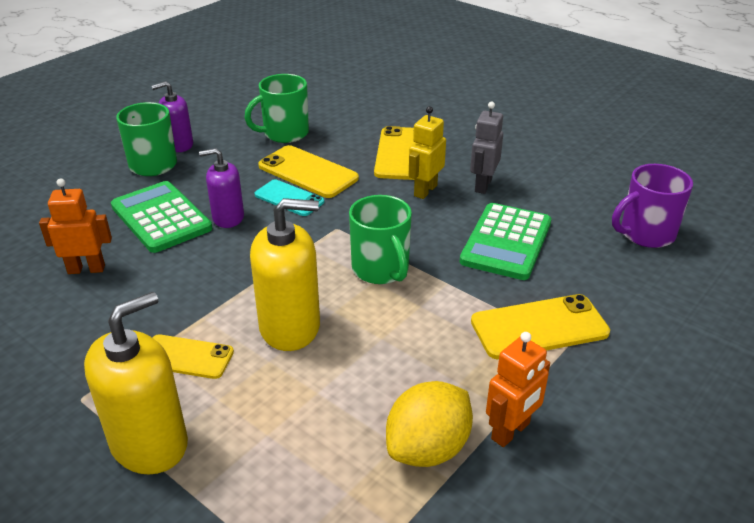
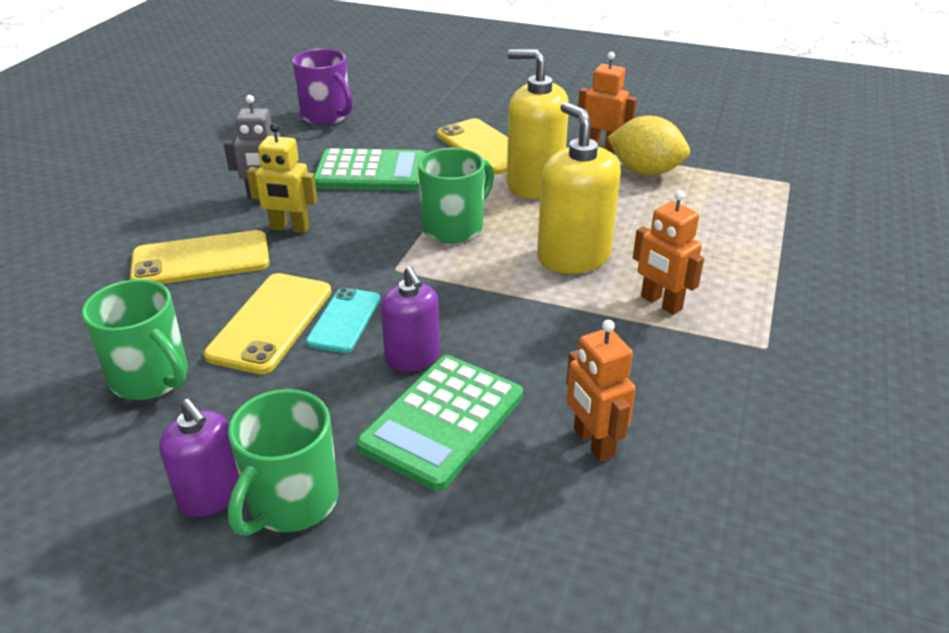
camera: 110 degrees left, 0 degrees up
yellow soap dispenser [84,292,188,474] -> yellow soap dispenser moved to [507,49,569,199]
yellow phone [152,334,234,379] -> orange robot [633,190,704,315]

